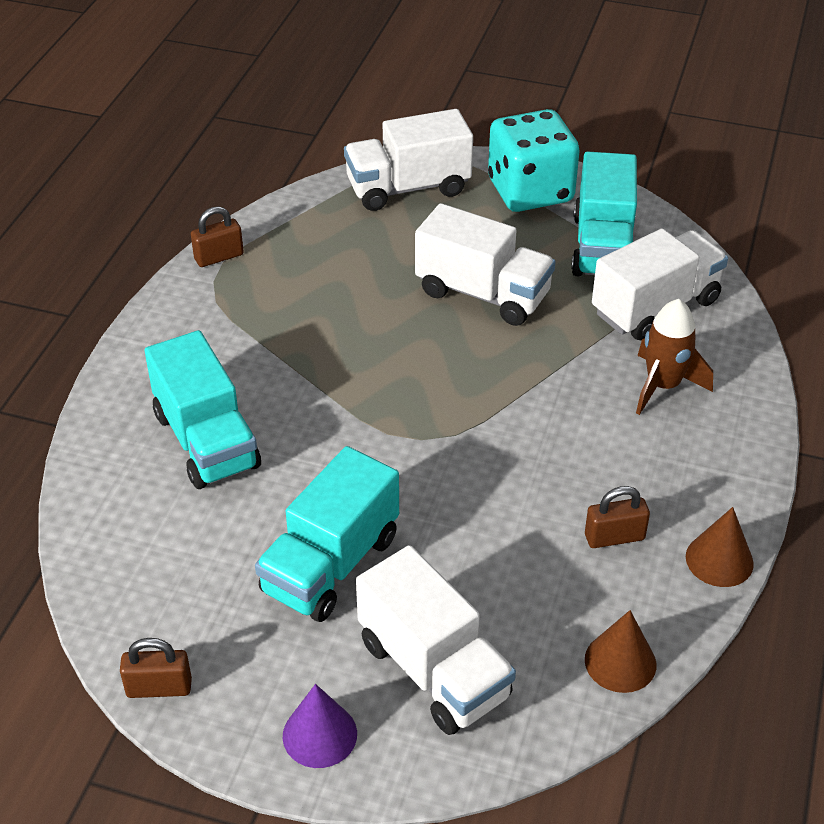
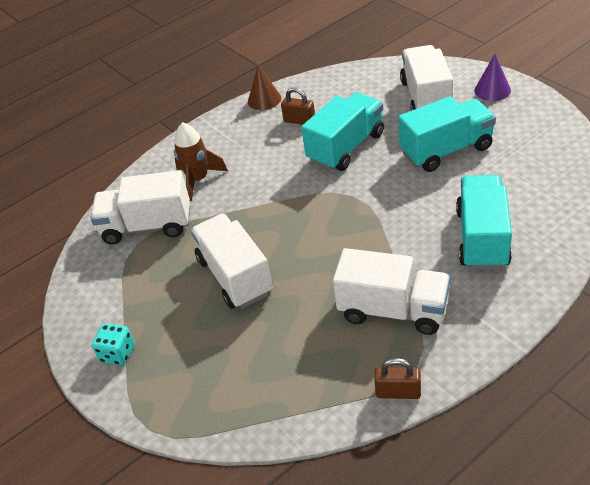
camera: 140 degrees left, 0 degrees up
brown padlock [120,638,192,698] -> none
white truck [344,109,473,211] -> white truck moved to [333,248,450,335]
turquoise dice [488,109,580,212] -> turquoise dice [92,323,135,365], size x0.47
turquoise truck [571,151,637,276] -> turquoise truck moved to [301,92,384,171]
brown cone [585,610,656,693] -> none

